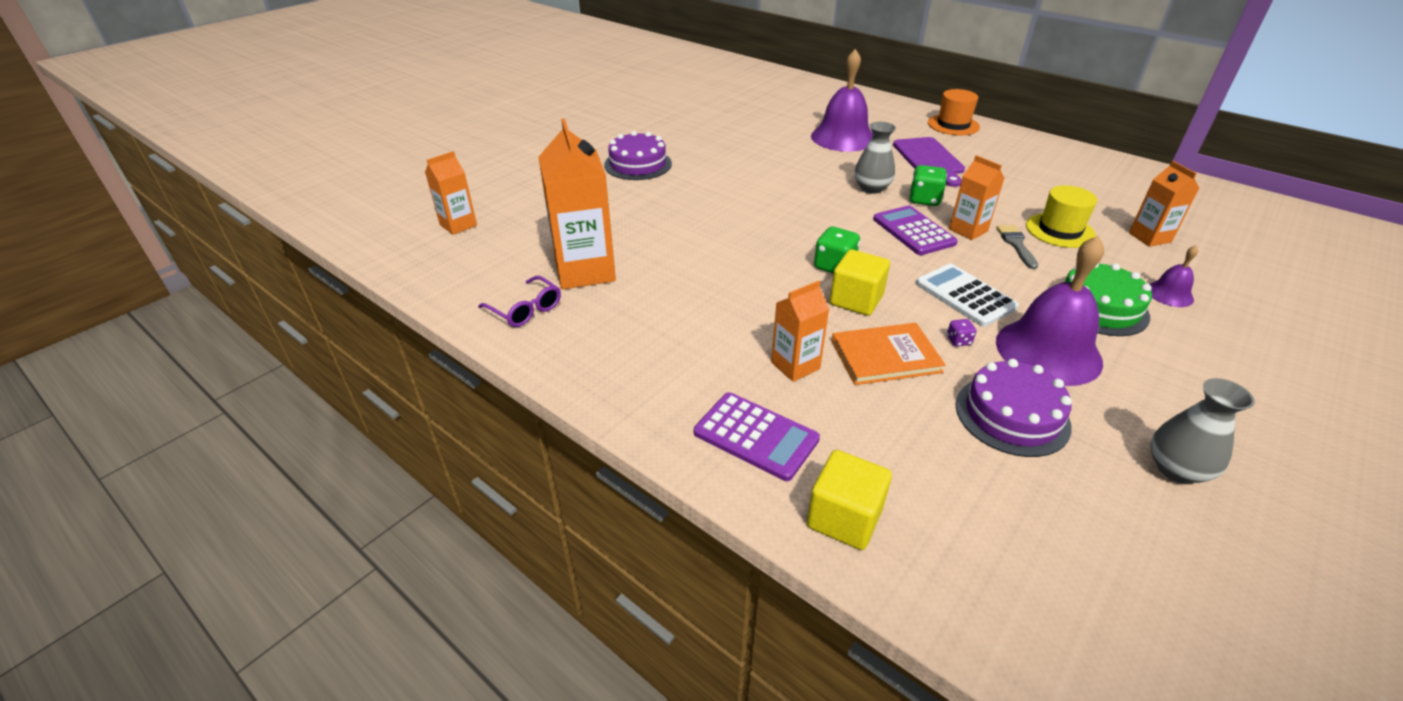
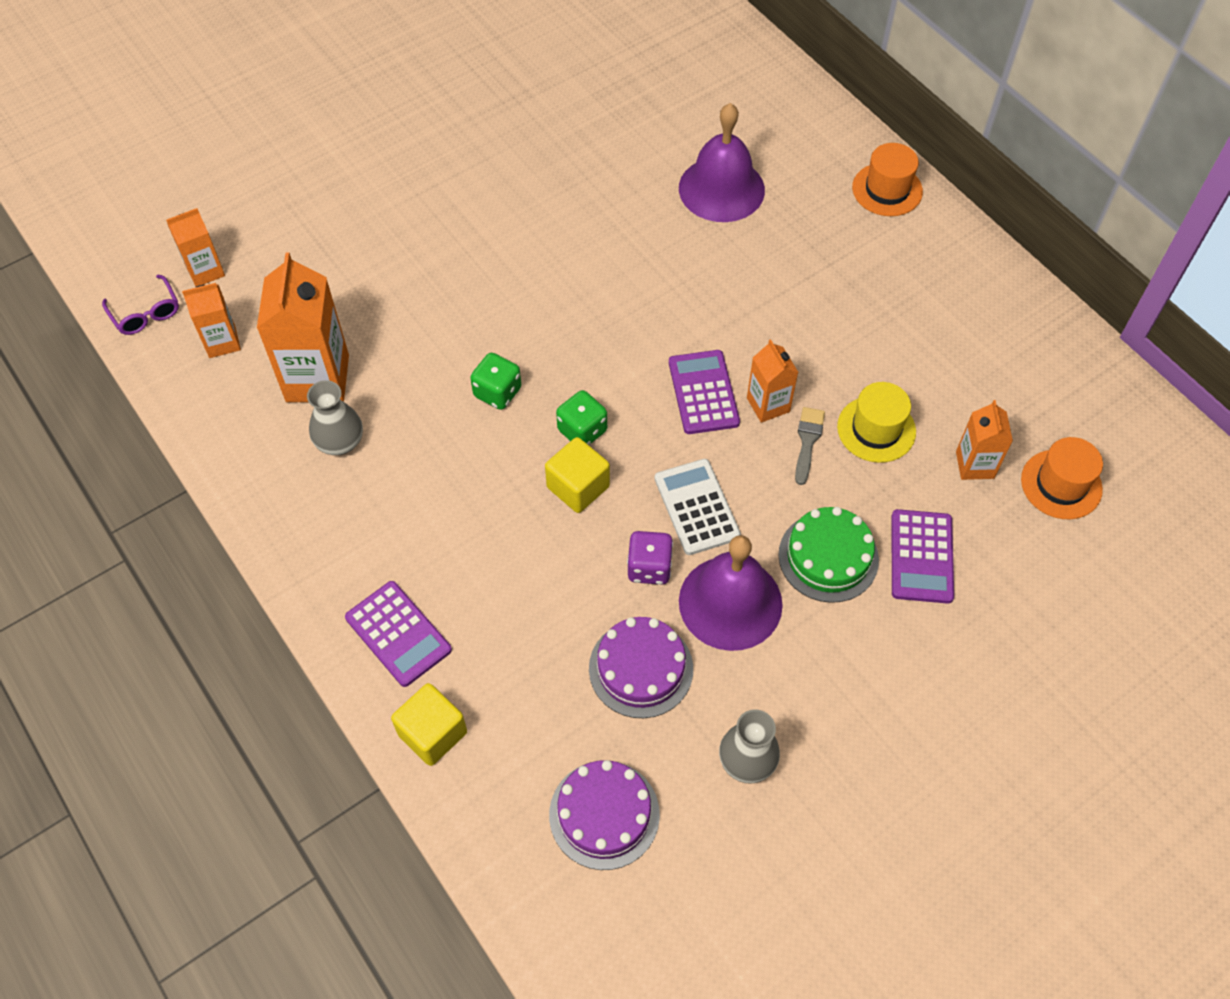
camera: 15 degrees right, 20 degrees up
purple glasses [478,276,561,327] -> purple glasses moved to [102,275,179,335]
purple cake [604,131,672,180] -> purple cake moved to [549,760,660,870]
orange carton [771,281,830,382] -> orange carton moved to [182,283,241,358]
orange book [832,323,946,385] -> none
grey vase [855,122,896,194] -> grey vase moved to [307,380,363,455]
purple cutting board [893,137,965,187] -> none
green dice [909,165,947,206] -> green dice moved to [470,353,521,410]
purple dice [947,319,976,347] -> purple dice [627,531,673,585], size x1.95
purple bell [1149,245,1198,307] -> purple calculator [892,509,954,604]
none -> orange hat [1021,437,1103,519]

